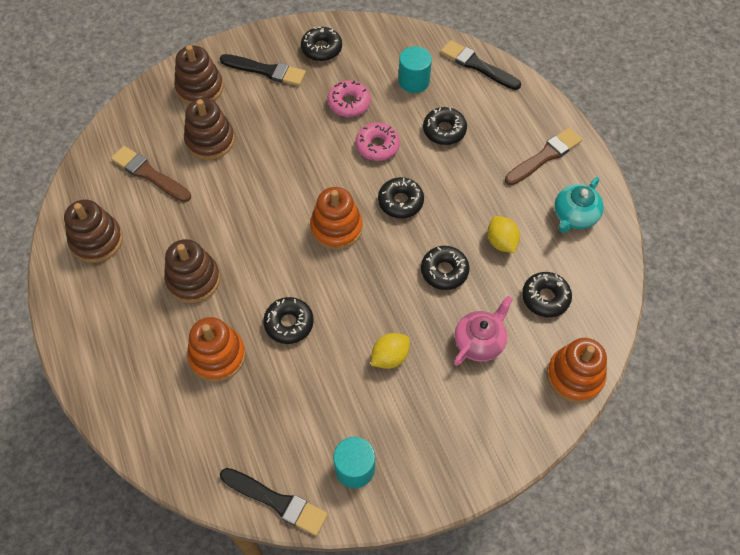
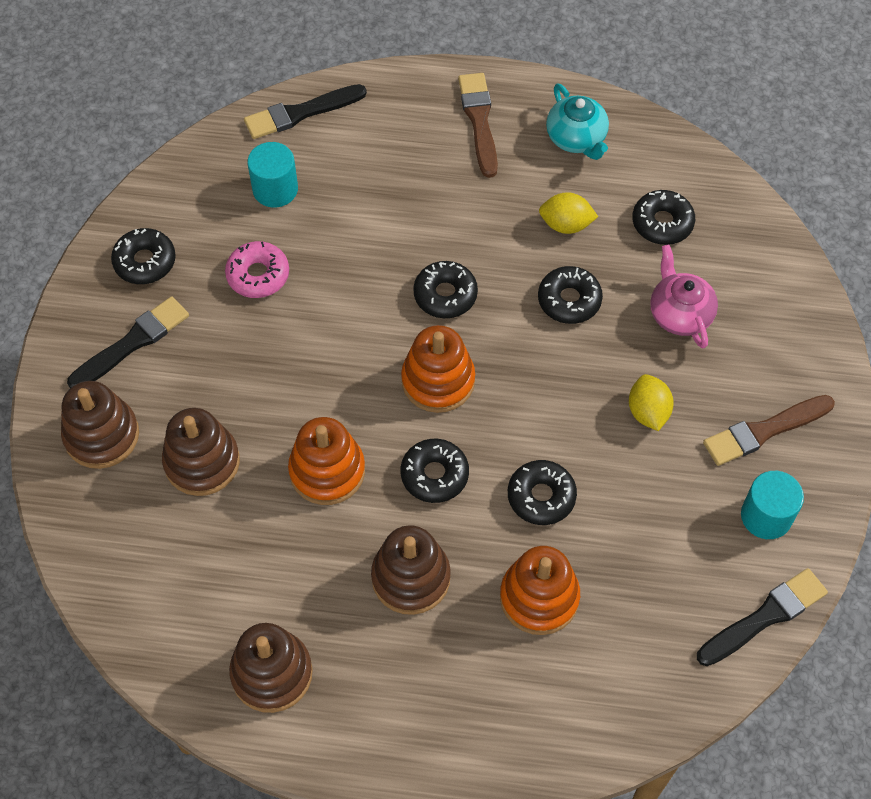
camera: 60 degrees left, 0 degrees up
brown brush [111,146,191,202] -> brown brush moved to [703,395,835,466]
pink donut [356,122,400,161] -> none
black donut [423,107,467,145] -> black donut moved to [401,439,469,503]
orange stacking toy [547,338,607,403] -> orange stacking toy moved to [288,417,365,505]

